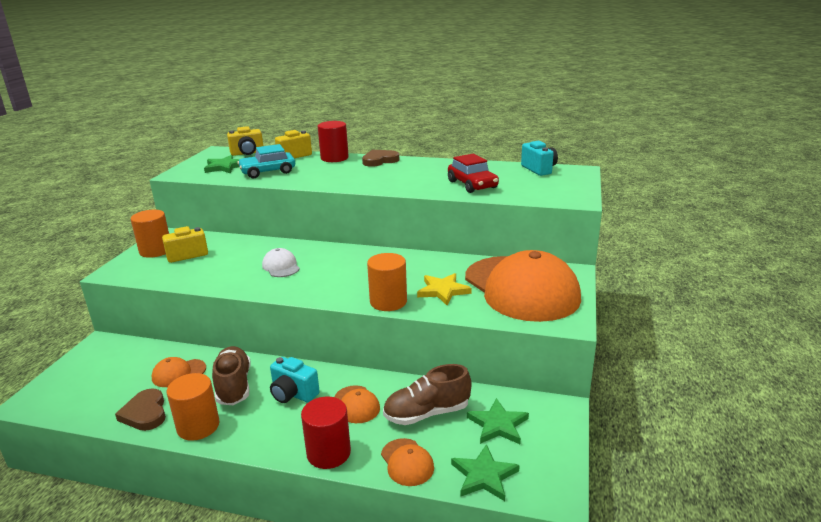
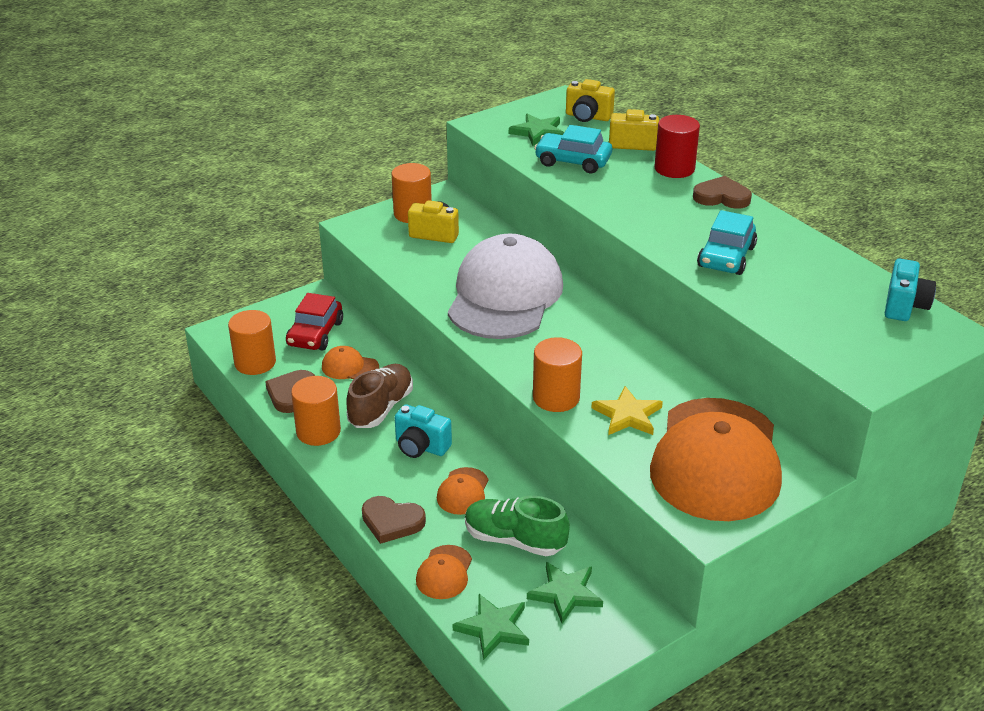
camera: 40 degrees right, 10 degrees up
white cap [262,248,300,277] -> white cap [448,233,563,339], size x2.49
turquoise camera [270,357,320,403] -> turquoise camera turned 45 degrees counterclockwise [395,405,452,458]
red cylinder [301,397,351,469] -> brown heart [362,496,426,544]
brown shoe [383,364,472,425] -> green shoe [465,496,570,556]
red car [448,154,499,193] -> red car moved to [286,293,343,350]
none -> orange cylinder [228,310,276,375]
none -> turquoise car [697,210,757,275]

